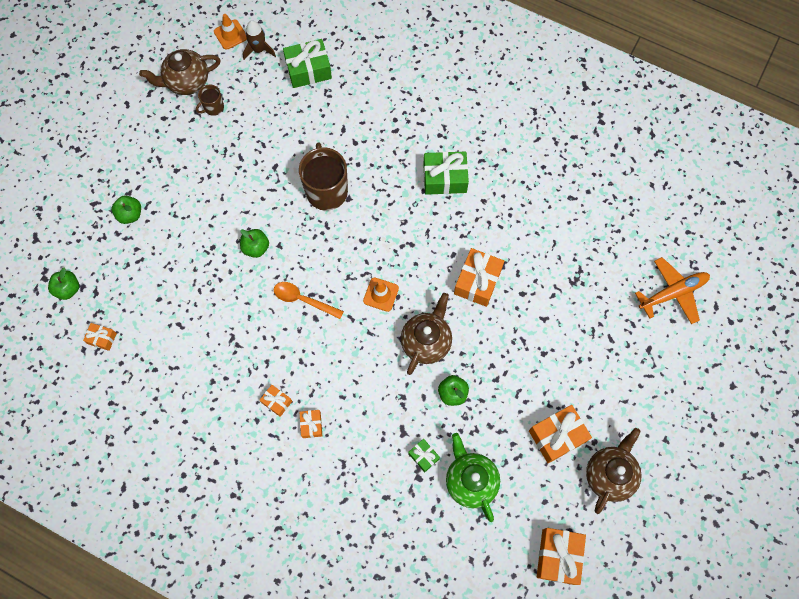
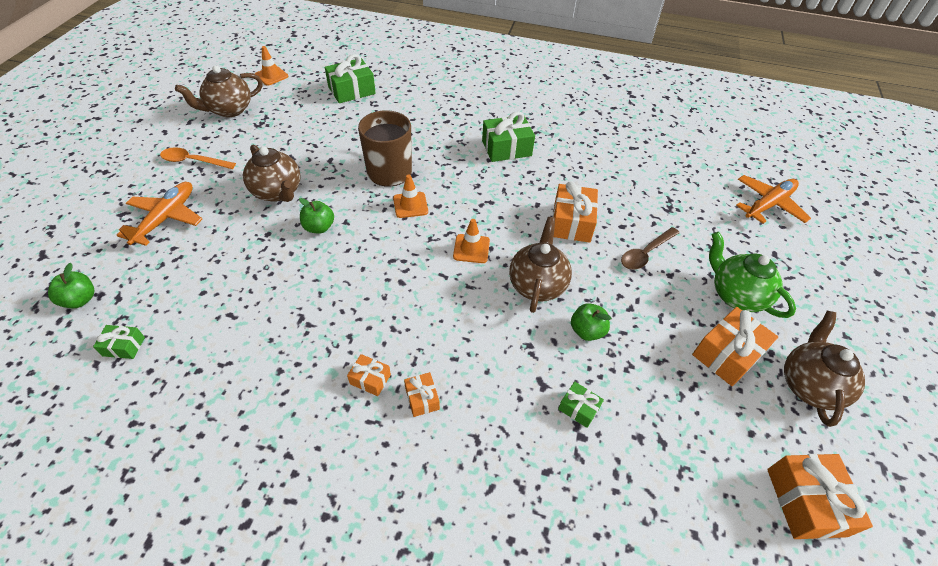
camera: 15 degrees left, 20 degrees down
orange gift [83,323,117,351] -> green gift [93,325,145,359]
green apple [112,196,141,224] -> orange plane [116,182,202,246]
brown mug [196,84,224,116] -> none
brown rocket [243,20,276,60] -> none
orange spoon [274,282,344,319] -> orange spoon moved to [160,147,236,169]
green teapot [446,433,500,522] -> green teapot moved to [709,232,796,318]
none -> brown teapot [243,145,301,202]
none -> orange traffic cone [393,175,428,218]
none -> brown spoon [621,227,679,270]

